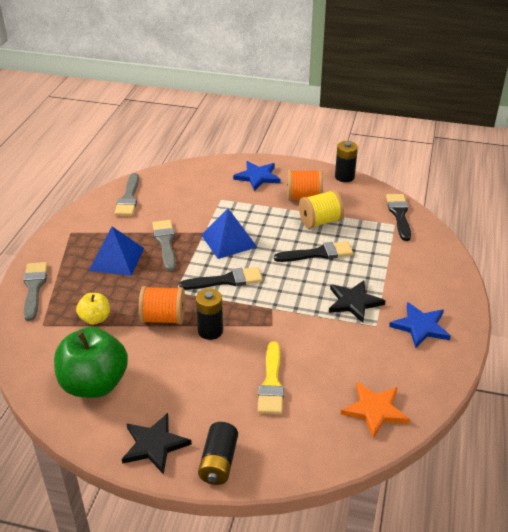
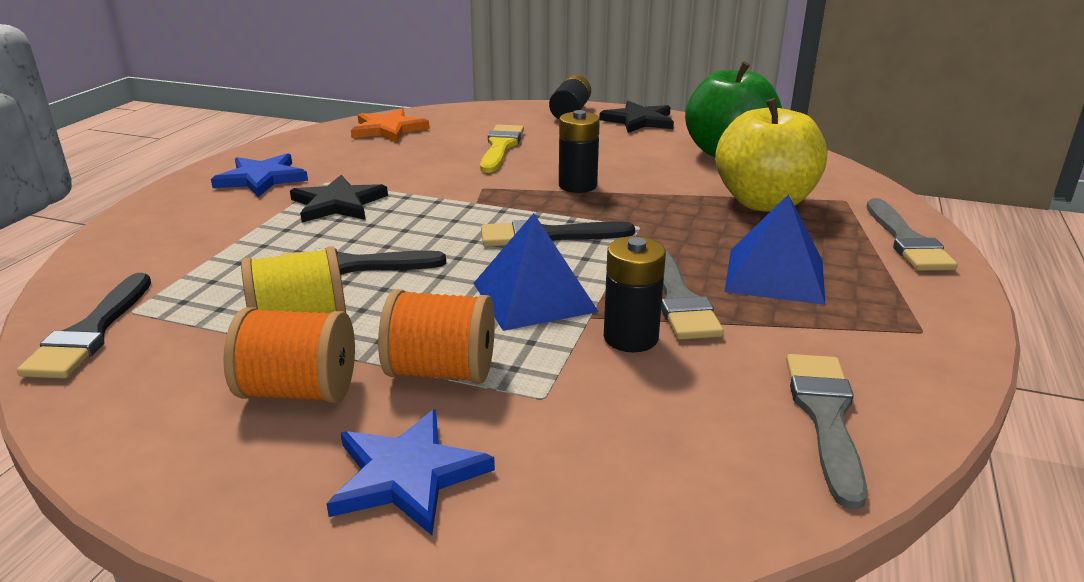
camera: 175 degrees left, 10 degrees down
yellow apple [76,293,110,325] -> yellow apple [715,98,827,212], size x1.98
orange spool [139,286,185,324] -> orange spool moved to [378,289,495,384]
black battery [335,141,358,182] -> black battery moved to [604,237,666,352]

